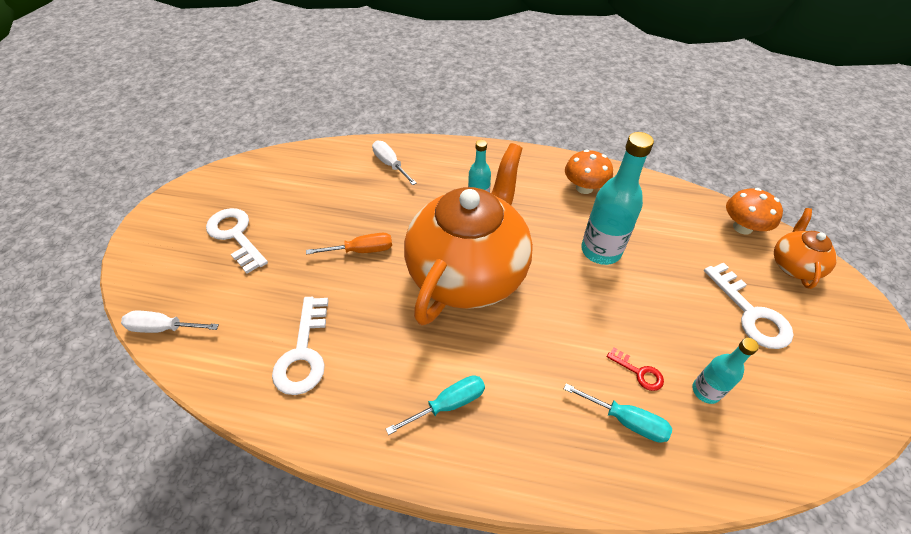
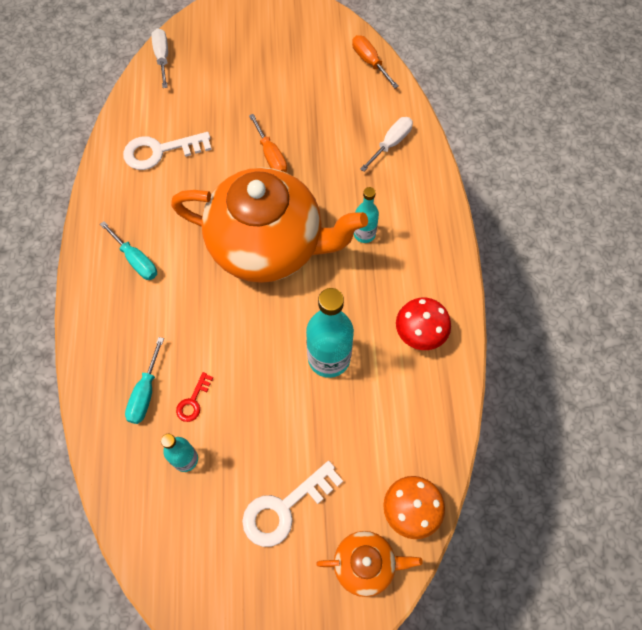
camera: 75 degrees right, 15 degrees up
white key [206,208,268,274] -> none
orange mushroom [565,149,613,194] -> red mushroom [396,297,451,350]
none -> orange screwdriver [352,35,399,88]

